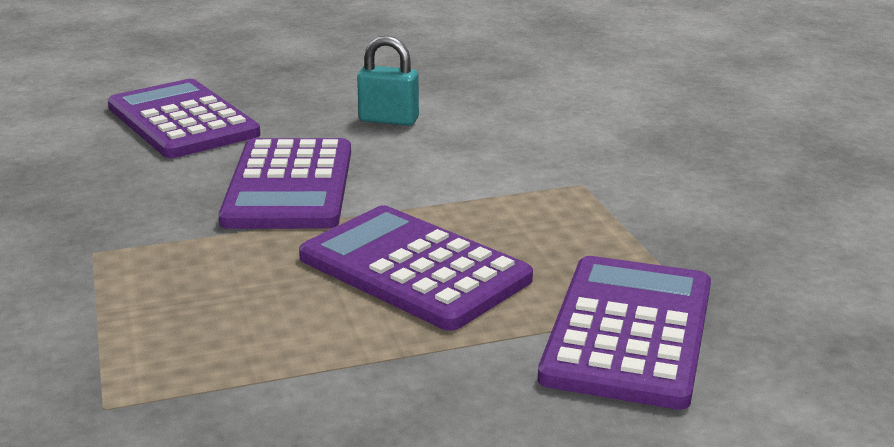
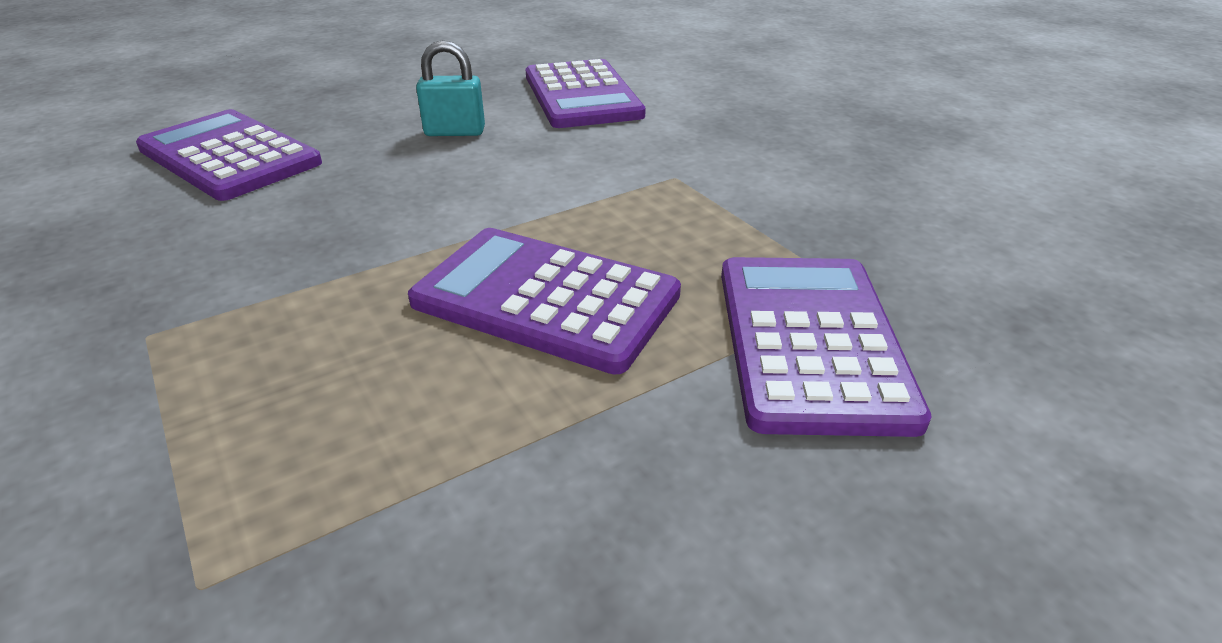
camera: 15 degrees left, 10 degrees up
purple calculator [218,138,351,229] -> purple calculator moved to [526,59,646,128]

